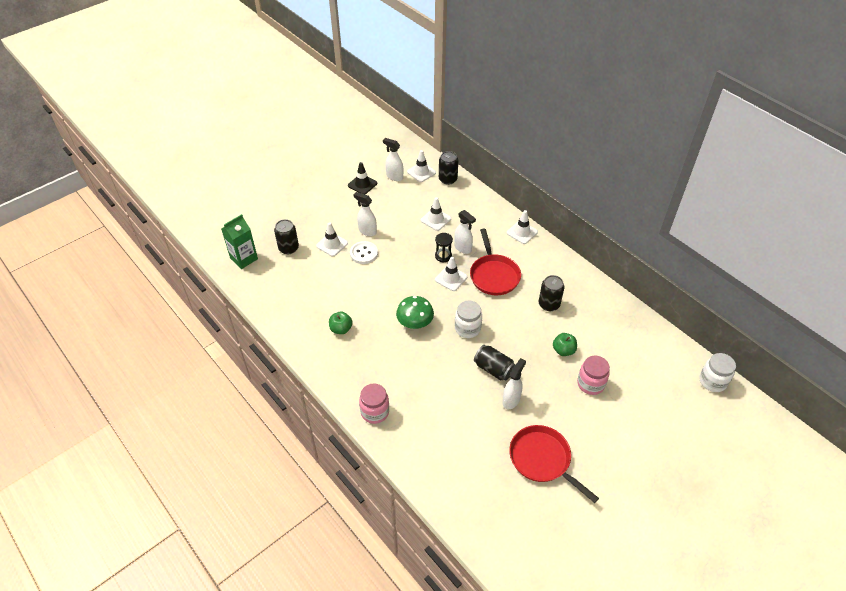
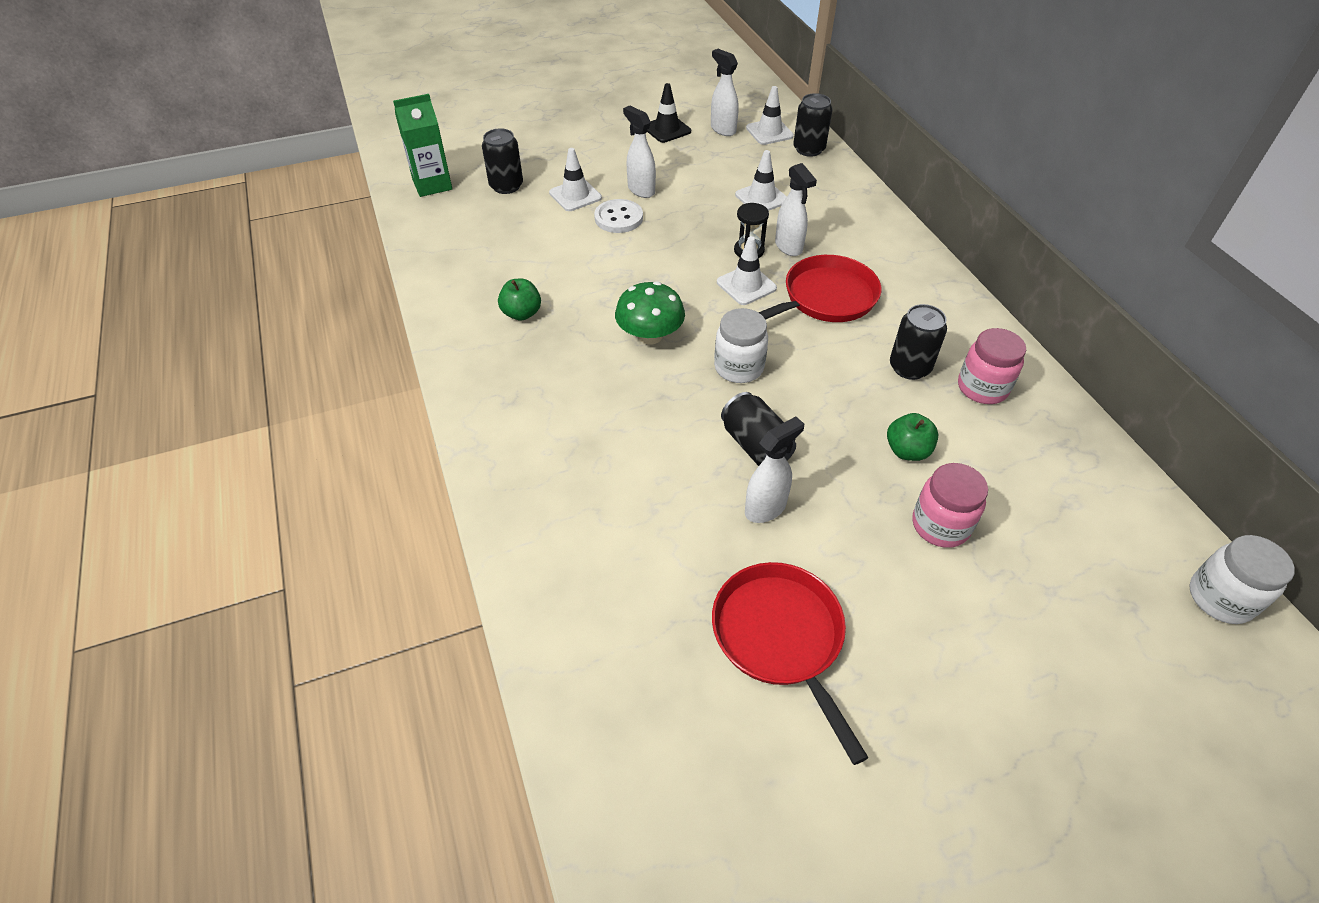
camera: 20 degrees right, 0 degrees up
pink jar [359,383,389,424] -> pink jar moved to [958,328,1026,404]
red pan [470,229,521,296] -> red pan turned 135 degrees counterclockwise [758,255,881,322]
white traffic cone [507,210,538,244] -> none

